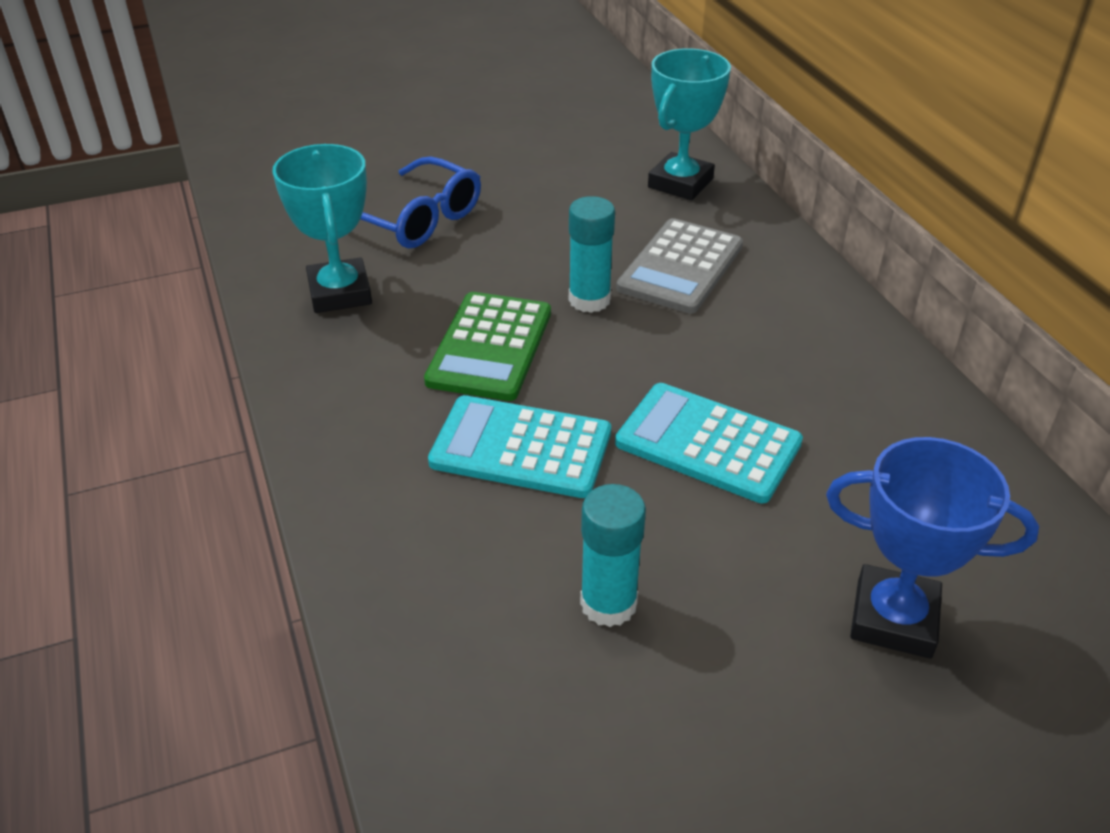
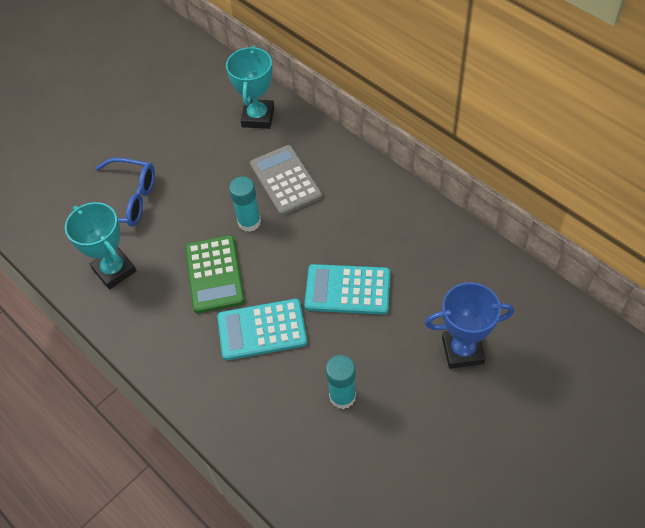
camera: 20 degrees left, 15 degrees up
grey calculator [616,218,743,314] -> grey calculator turned 150 degrees clockwise [250,145,322,216]

